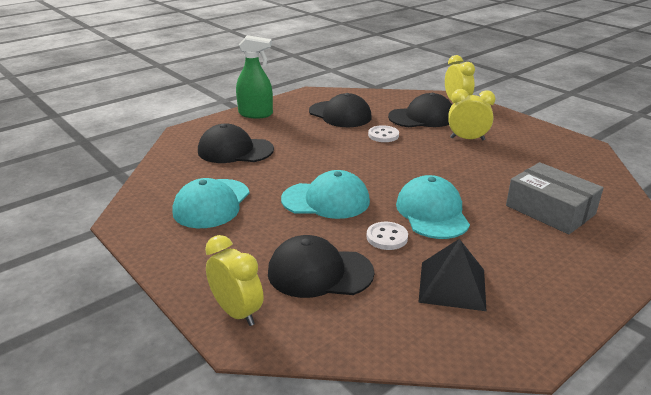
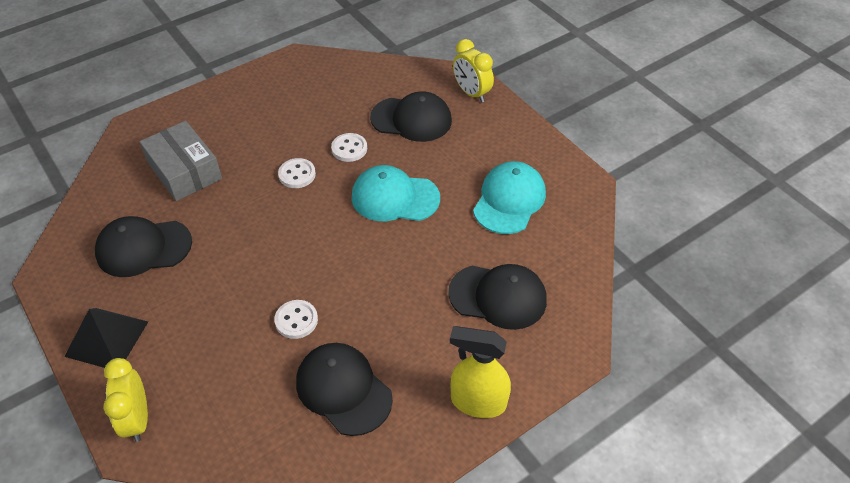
camera: 175 degrees left, 20 degrees up
green spray bottle [236,35,273,118] -> yellow spray bottle [450,326,511,418]
black cap [388,93,452,127] -> black cap moved to [95,216,192,277]
turquoise cap [396,175,470,239] -> white button [278,158,316,188]
black pyramid [418,239,486,311] -> black pyramid moved to [64,308,148,368]
yellow clock [448,89,495,141] -> none

